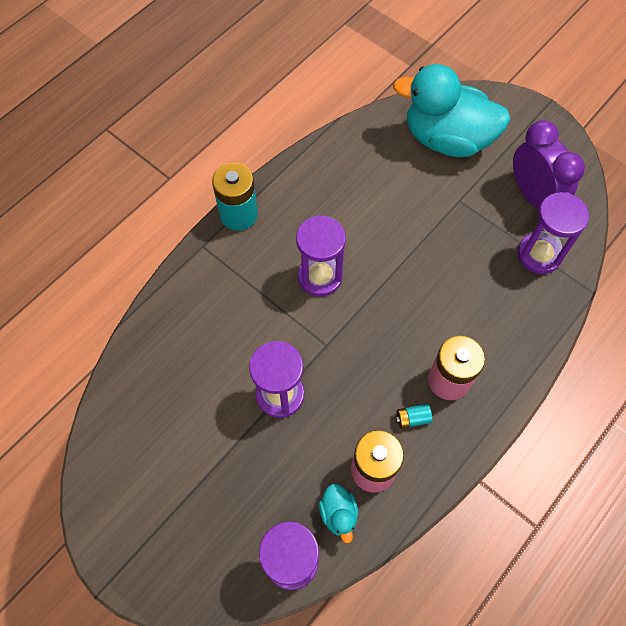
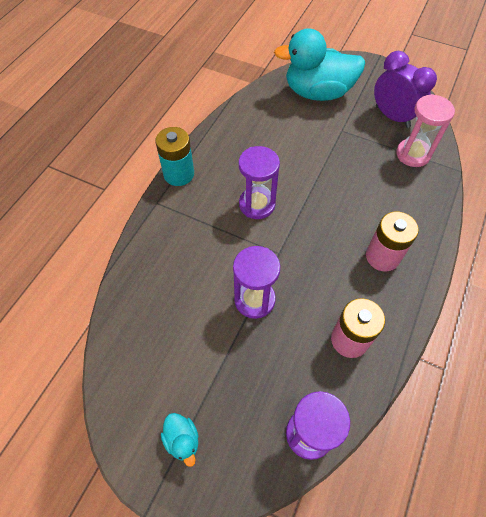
camera: 15 degrees left, 5 degrees down
turquoise duck [319,484,358,544] -> turquoise duck moved to [161,413,199,467]
turquoise battery [396,404,432,429] -> none
purple hourglass [518,192,589,274] -> pink hourglass [396,94,455,167]

